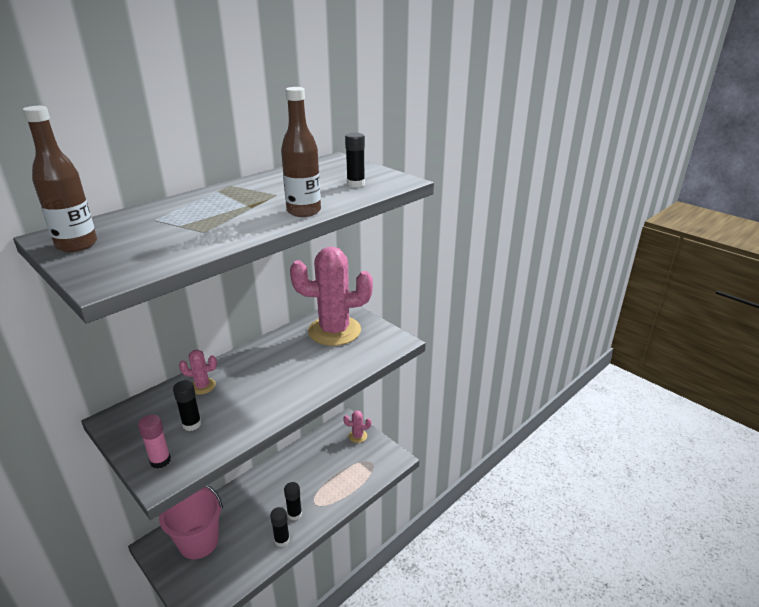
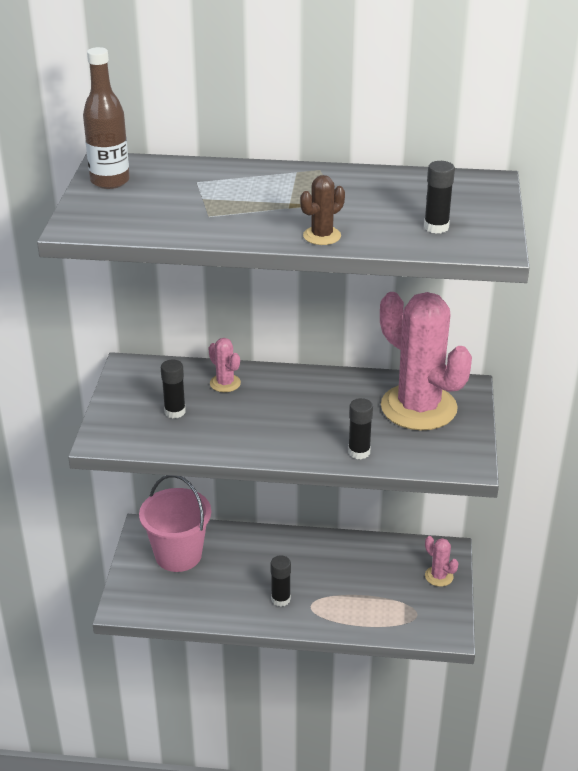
camera: 50 degrees right, 5 degrees up
pink glue stick [138,415,171,469] -> none
black glue stick [270,507,290,547] -> black glue stick moved to [348,398,373,459]
brown bottle [281,87,321,217] -> brown cactus [300,175,345,245]

